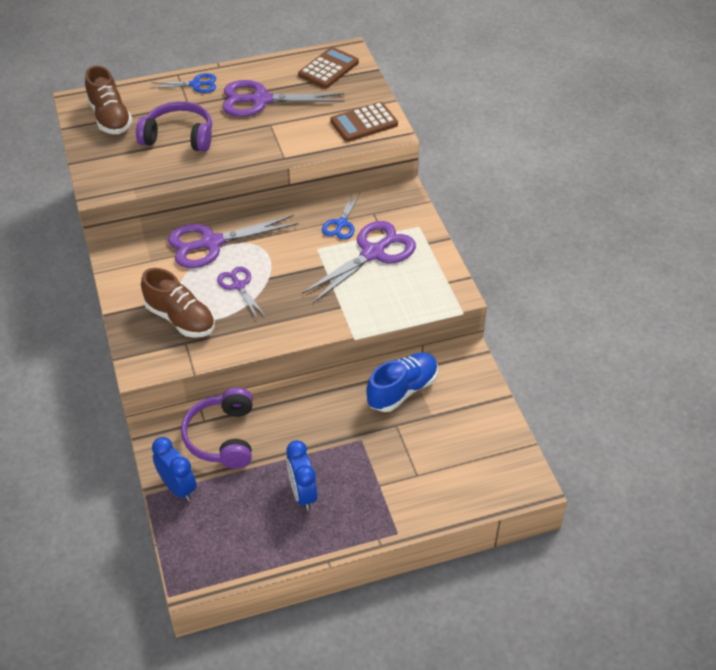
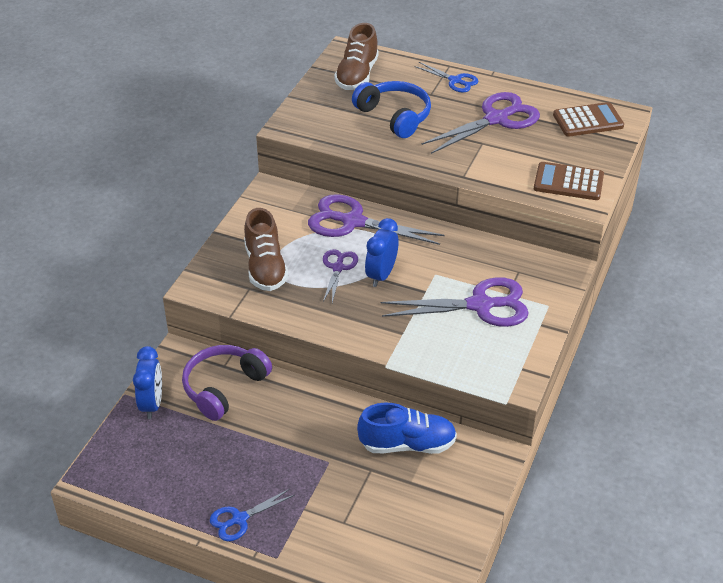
camera: 40 degrees right, 5 degrees down
purple headphones [136,101,212,152] -> blue headphones [352,81,431,138]
purple scissors [222,80,345,117] -> purple scissors turned 105 degrees clockwise [421,92,540,154]
blue clock [286,440,317,510] -> blue clock moved to [365,218,399,287]
blue scissors [322,193,360,239] -> blue scissors moved to [210,489,295,541]

